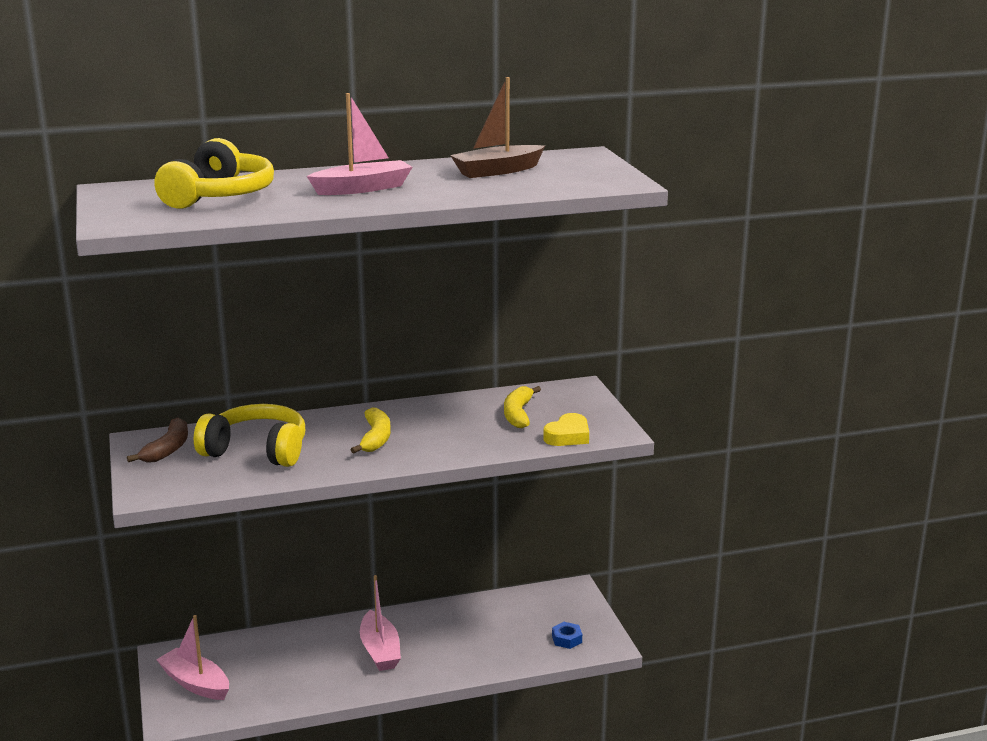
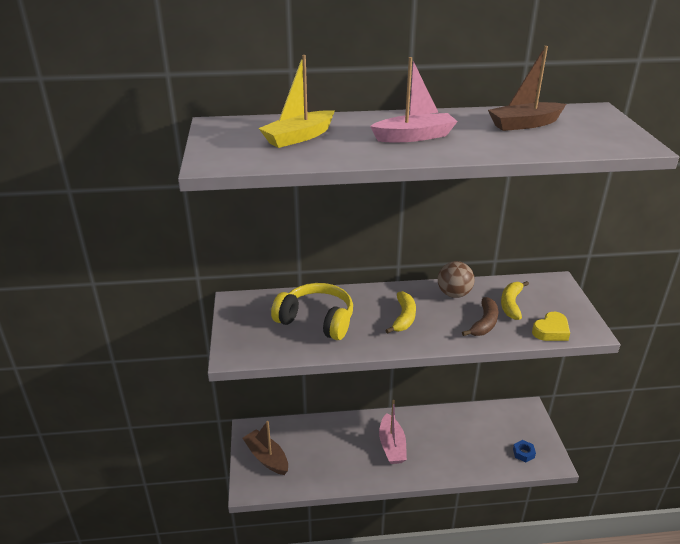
camera: 10 degrees right, 10 degrees up
brown banana [127,417,188,462] -> brown banana moved to [462,297,498,336]
yellow headphones [154,138,274,209] -> yellow boat [259,55,335,148]
pink boat [156,615,229,700] -> brown boat [243,421,288,475]
none -> brown ball [438,261,475,298]

